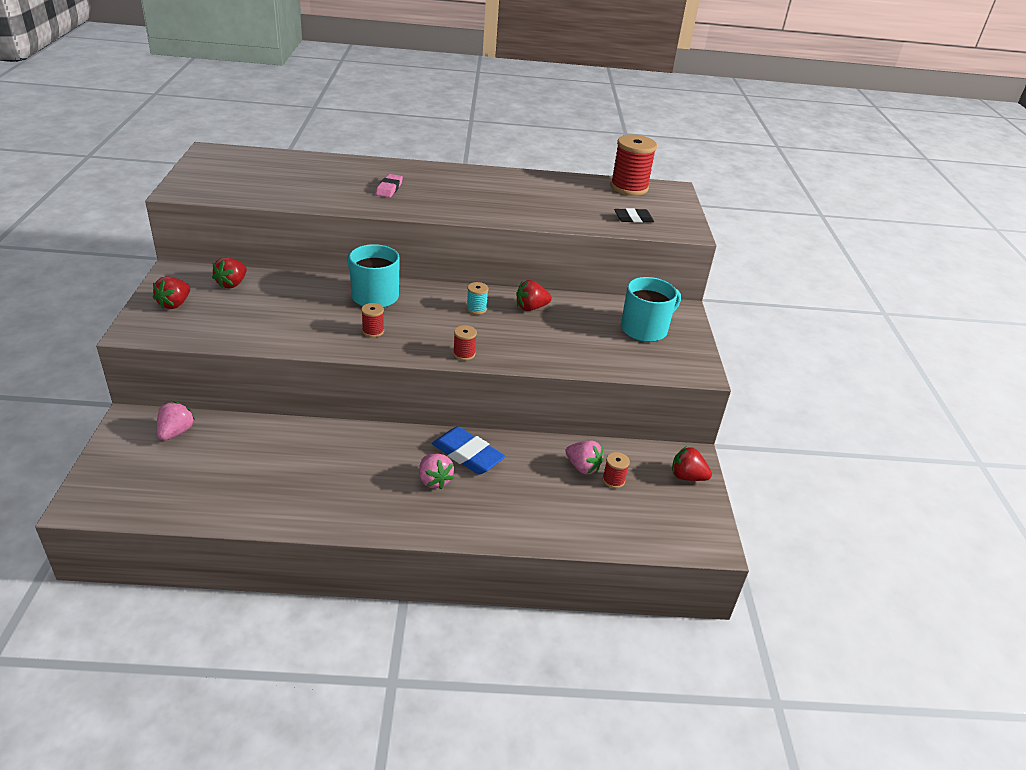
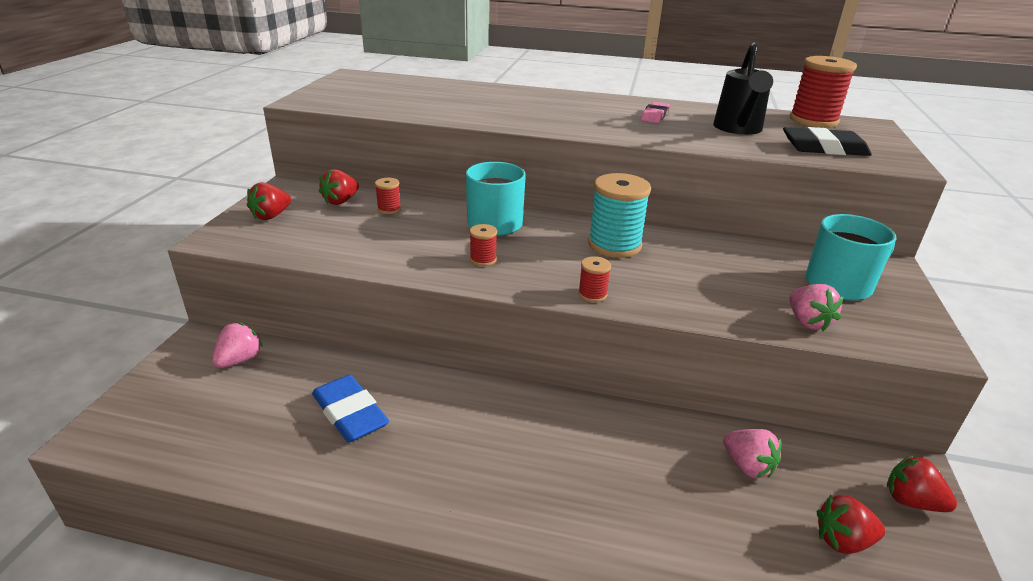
camera: 15 degrees right, 5 degrees down
pink eraser [376,174,403,198] -> pink eraser moved to [641,102,670,123]
pink strawberry [419,453,454,489] -> pink strawberry moved to [789,284,844,331]
blue eraser [432,426,505,475] -> blue eraser moved to [312,375,389,443]
turquoise spool [466,282,489,315] -> turquoise spool [588,173,651,258], size x2.09
red strawberry [516,280,552,311] -> red strawberry moved to [817,495,885,554]
red spool [602,452,630,488] -> red spool moved to [375,178,401,214]
black eraser [614,208,654,223] -> black eraser [783,127,872,156], size x1.64
none -> black watering can [713,42,773,135]

